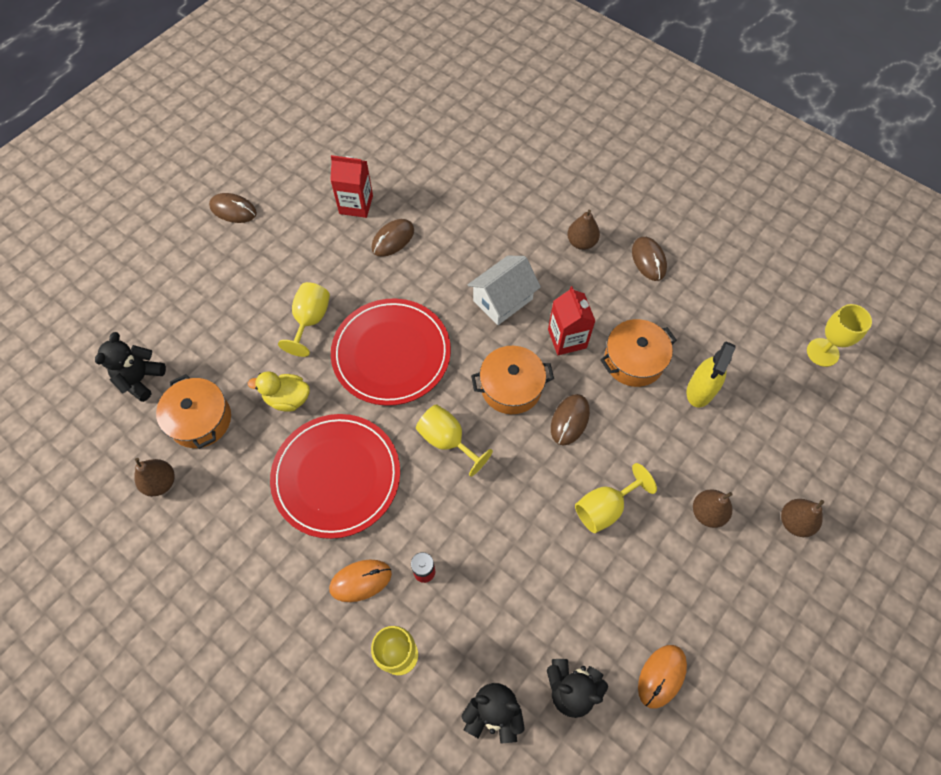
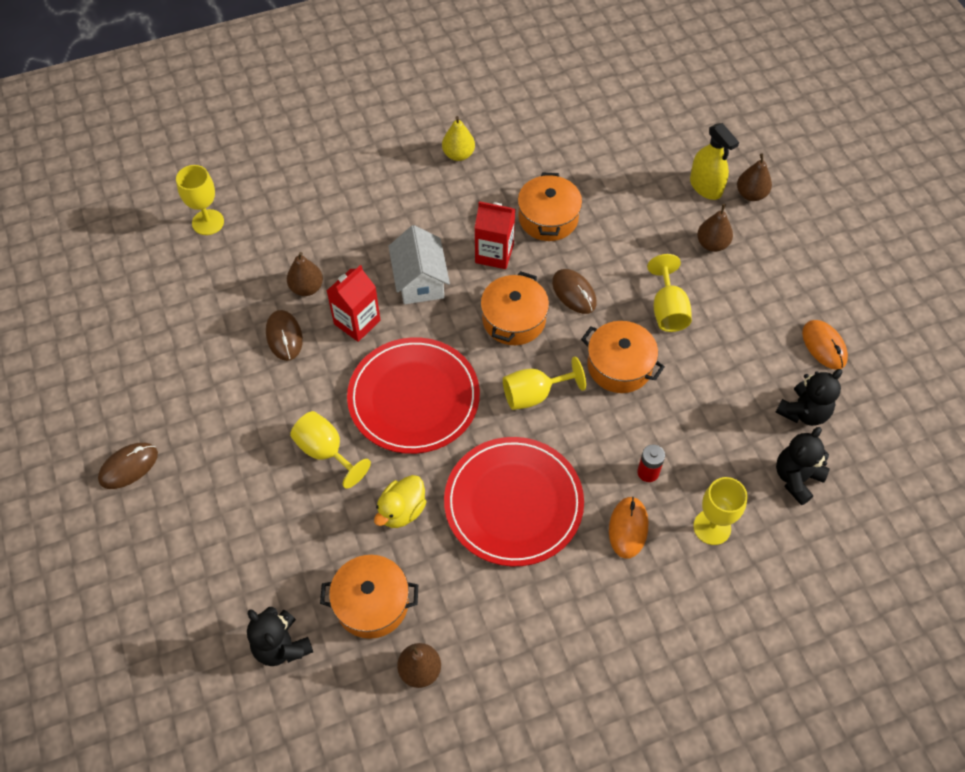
camera: 60 degrees left, 5 degrees down
red carton [330,155,373,218] -> red carton moved to [327,265,381,342]
brown pear [567,209,600,250] -> brown pear moved to [287,252,323,296]
brown mouse [632,237,667,281] -> yellow pear [442,116,475,161]
yellow spray bottle [687,341,736,407] -> yellow spray bottle moved to [690,123,739,200]
yellow goblet [807,304,872,367] -> yellow goblet moved to [176,165,224,235]
none -> orange pot [581,321,665,393]

